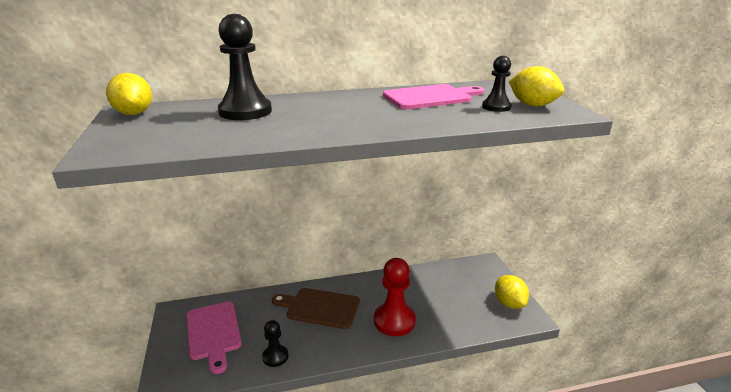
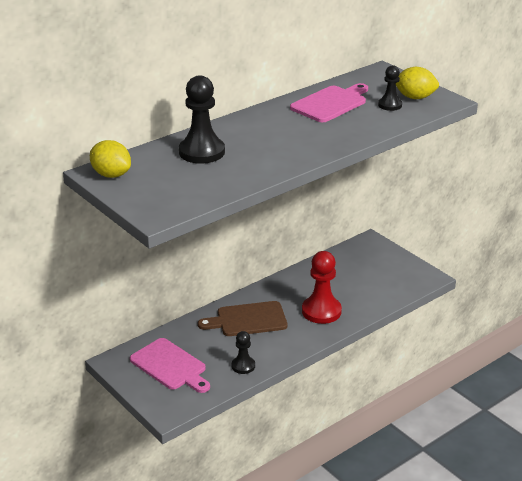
camera: 25 degrees left, 5 degrees up
yellow lemon [495,275,529,309] -> none

